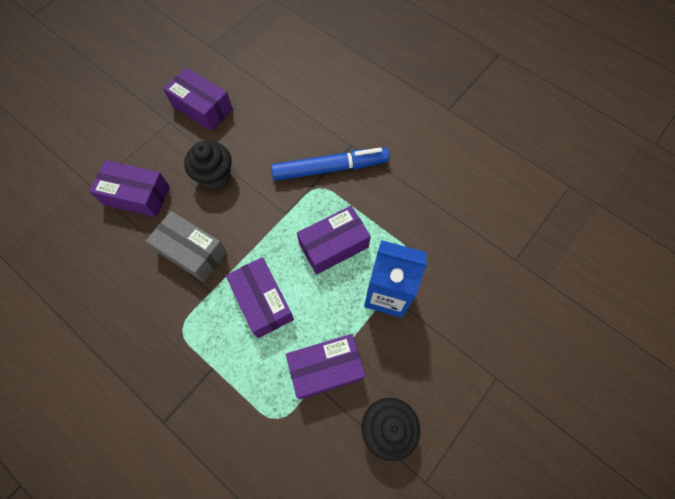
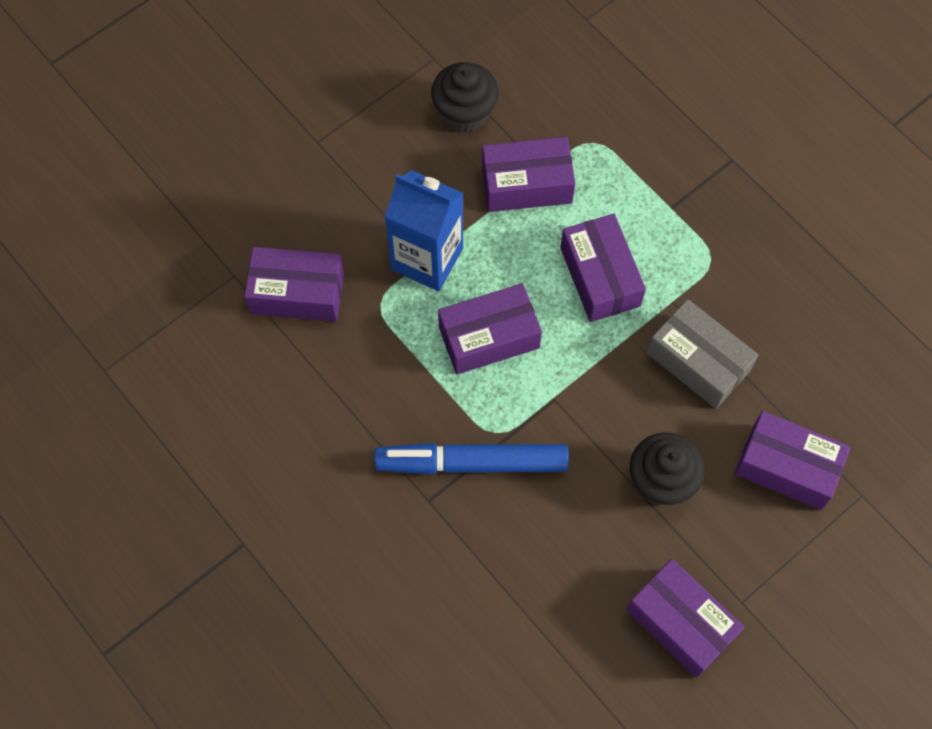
camera: 170 degrees left, 0 degrees up
none -> purple box [244,247,344,322]

